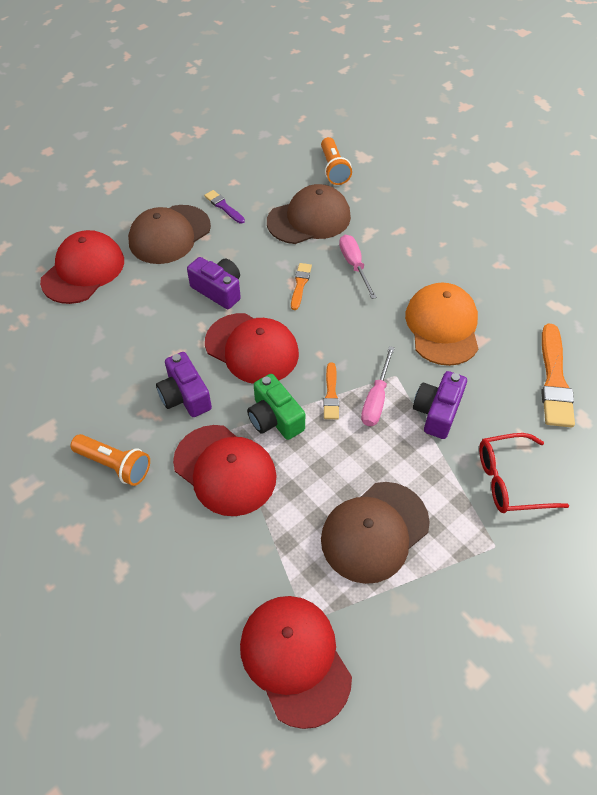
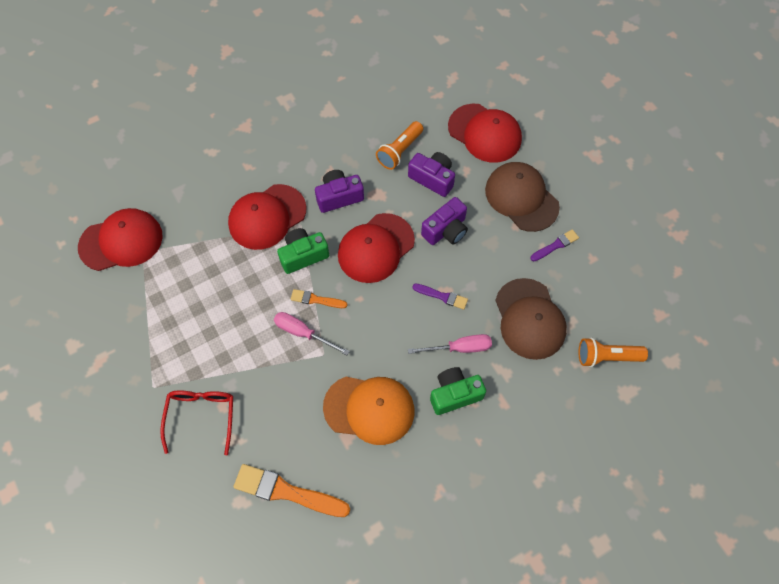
camera: 100 degrees right, 10 degrees up
orange flashlight [70,434,150,486] -> orange flashlight moved to [376,121,423,170]
orange brush [291,263,312,310] -> purple brush [412,284,468,310]
brown cap [321,482,430,584] -> none
purple camera [413,371,467,439] -> purple camera moved to [408,152,455,197]
none -> green camera [430,367,486,415]

